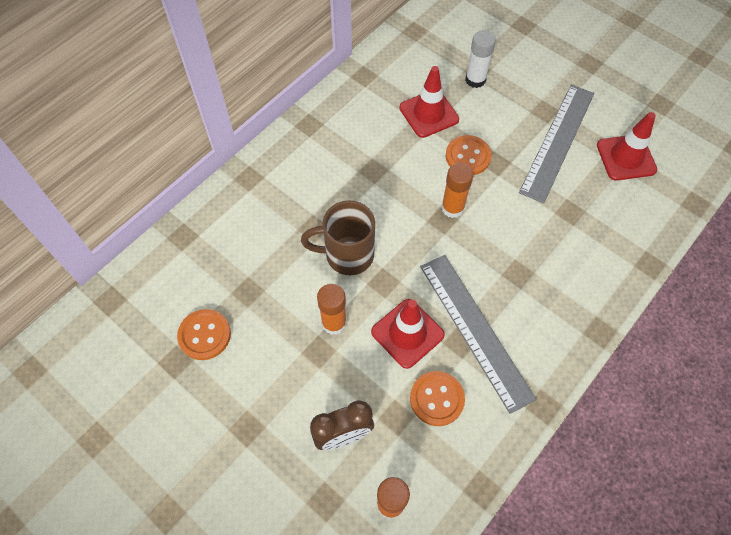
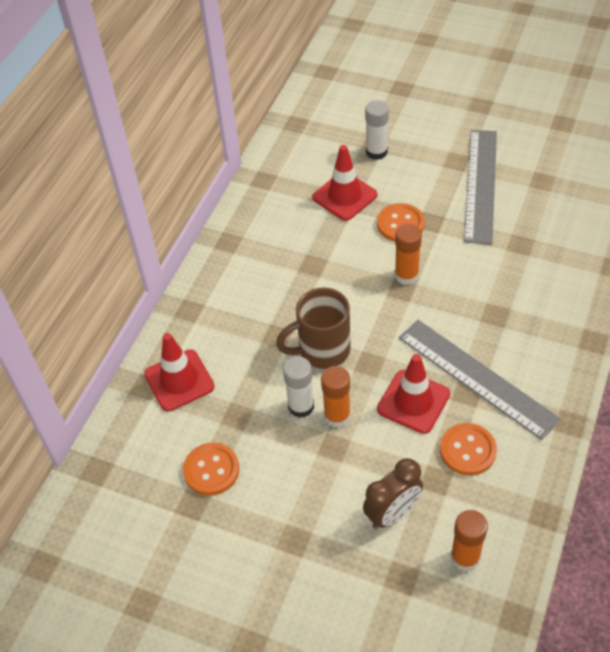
camera: 15 degrees left, 10 degrees down
red traffic cone [597,112,657,181] -> red traffic cone moved to [144,333,215,412]
none -> white glue stick [283,356,314,418]

